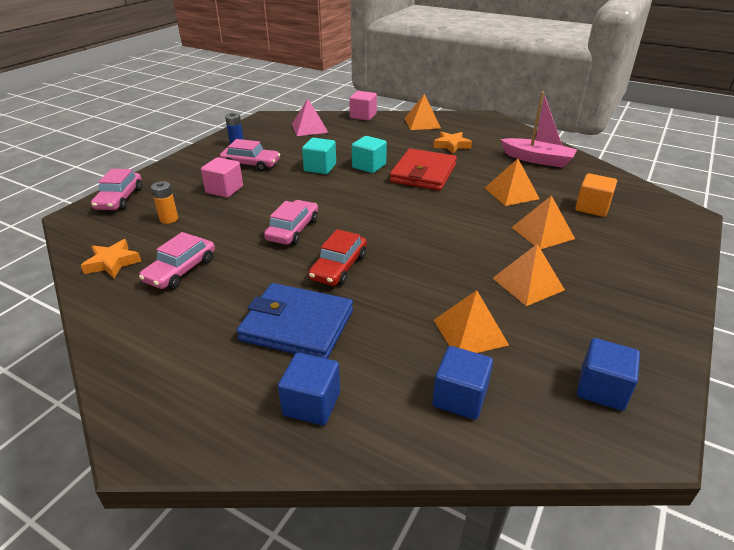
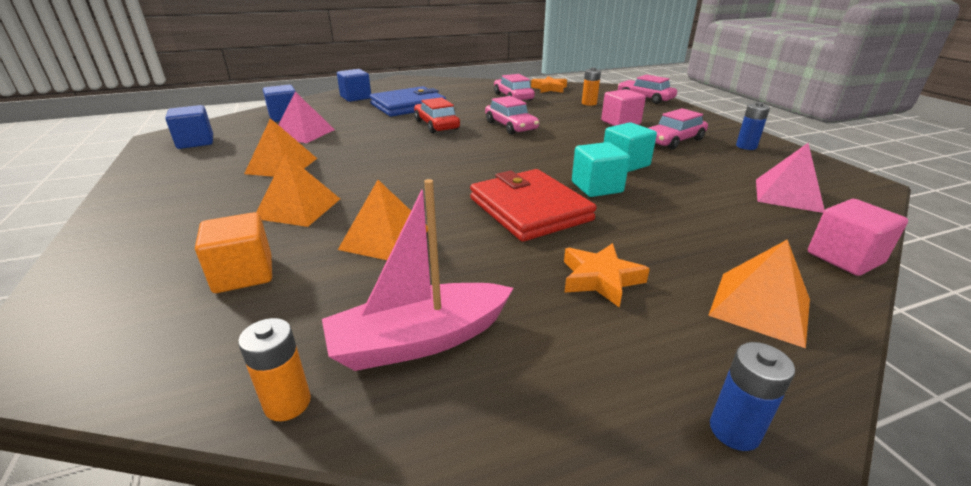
camera: 130 degrees right, 5 degrees down
orange pyramid [434,290,509,353] -> pink pyramid [278,92,335,143]
none -> orange battery [238,318,311,421]
none -> blue battery [710,342,795,451]

